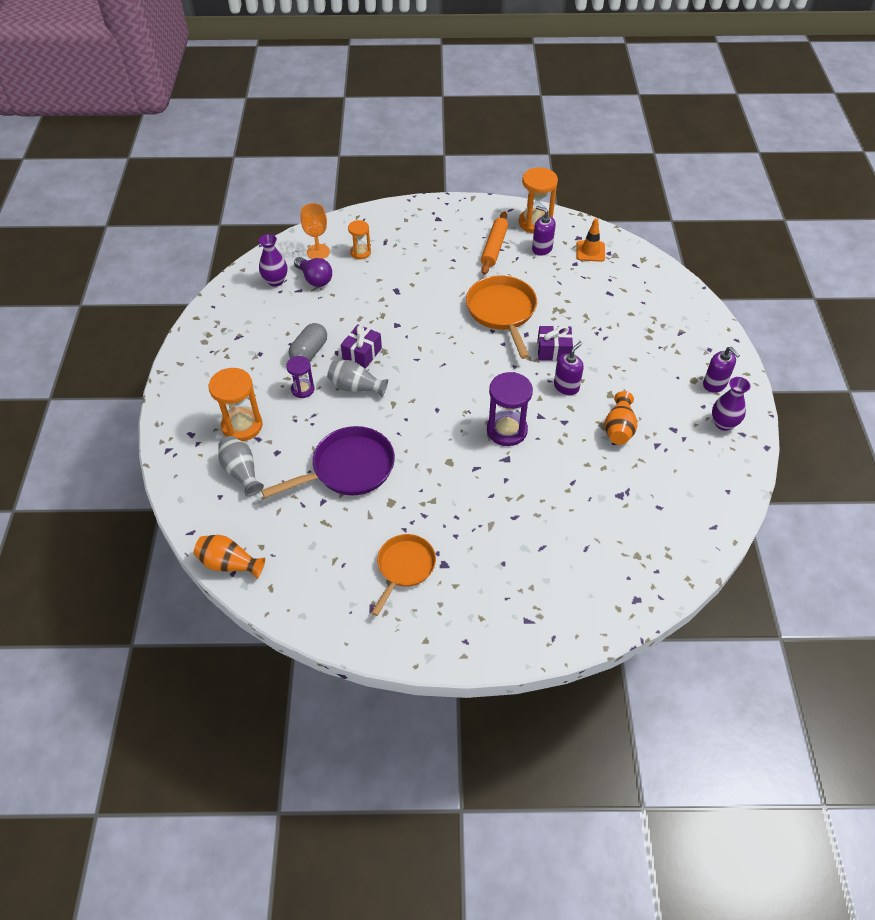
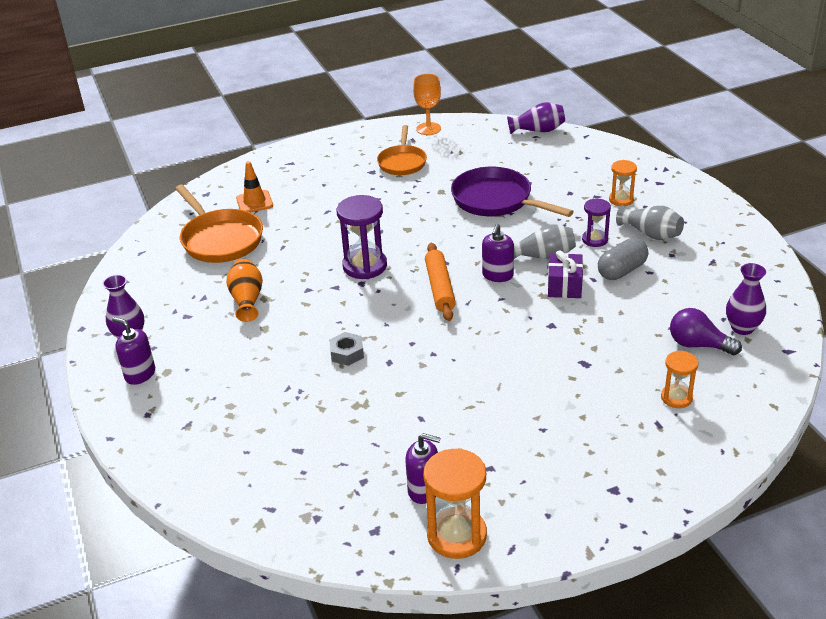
camera: 160 degrees right, 15 degrees down
orange vase [194,535,265,579] -> purple vase [507,102,565,134]
orange hourglass [208,368,263,441] -> orange hourglass [609,160,637,206], size x0.59
grey vase [218,436,264,497] -> grey vase moved to [616,205,684,240]
purple pan [261,426,395,498] -> purple pan turned 90 degrees clockwise [451,167,574,217]
grey capsule [289,323,327,361] -> grey capsule turned 45 degrees clockwise [598,238,648,280]
orange goblet [301,203,330,259] -> orange goblet moved to [413,74,441,135]
orange pan [466,275,537,359] -> orange pan moved to [175,185,263,263]
orange rolling pin [481,211,508,275] -> orange rolling pin moved to [425,243,456,321]
purple gift [537,325,573,361] -> grey nut [329,332,364,366]
purple soap dispenser [554,342,584,395] -> purple soap dispenser moved to [482,223,514,282]
orange traffic cone [576,218,605,262] -> orange traffic cone moved to [236,161,273,212]

